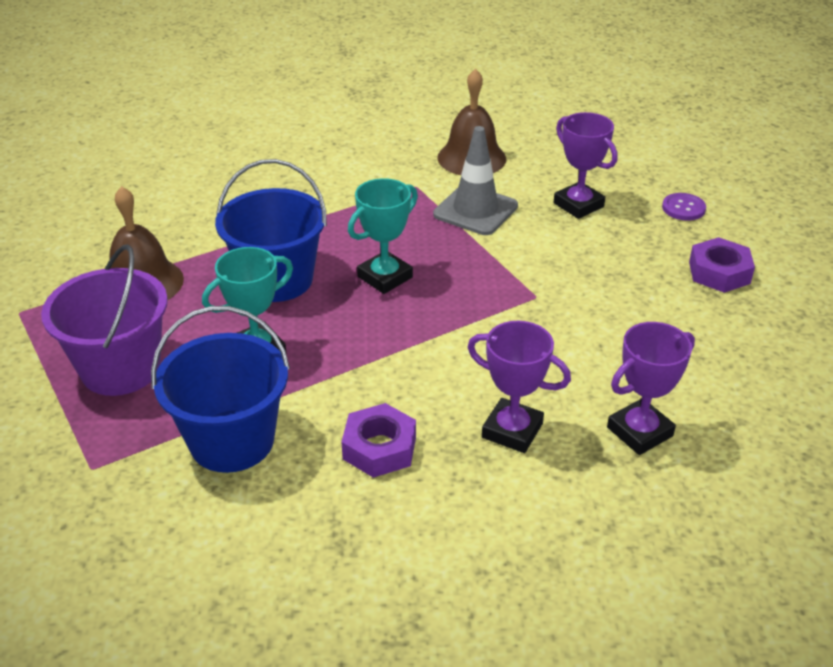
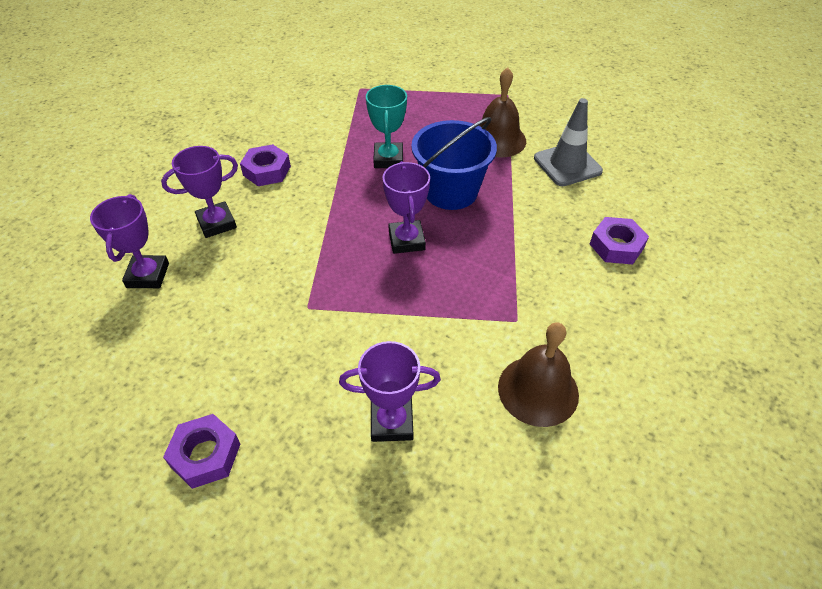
camera: 125 degrees right, 10 degrees up
purple bucket [41,244,168,396] -> none
blue bucket [151,306,290,473] -> none
turquoise trophy [348,178,418,294] -> purple trophy [383,161,430,254]
grey traffic cone [433,126,518,235] -> grey traffic cone moved to [534,98,603,186]
purple button [662,193,706,221] -> none
none -> purple nut [590,217,649,264]

